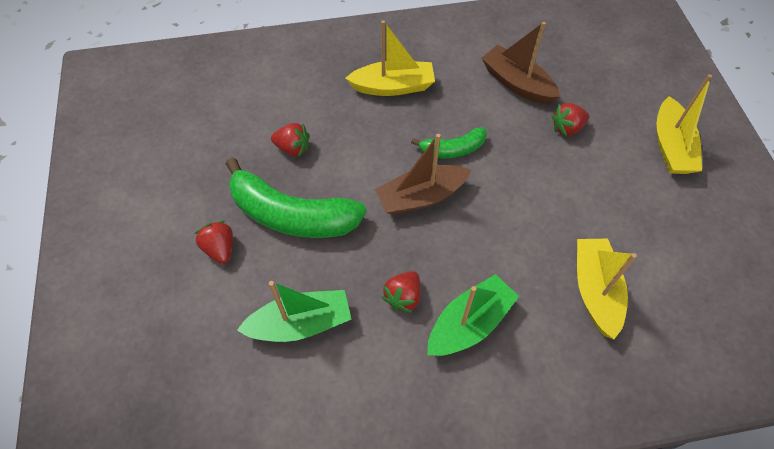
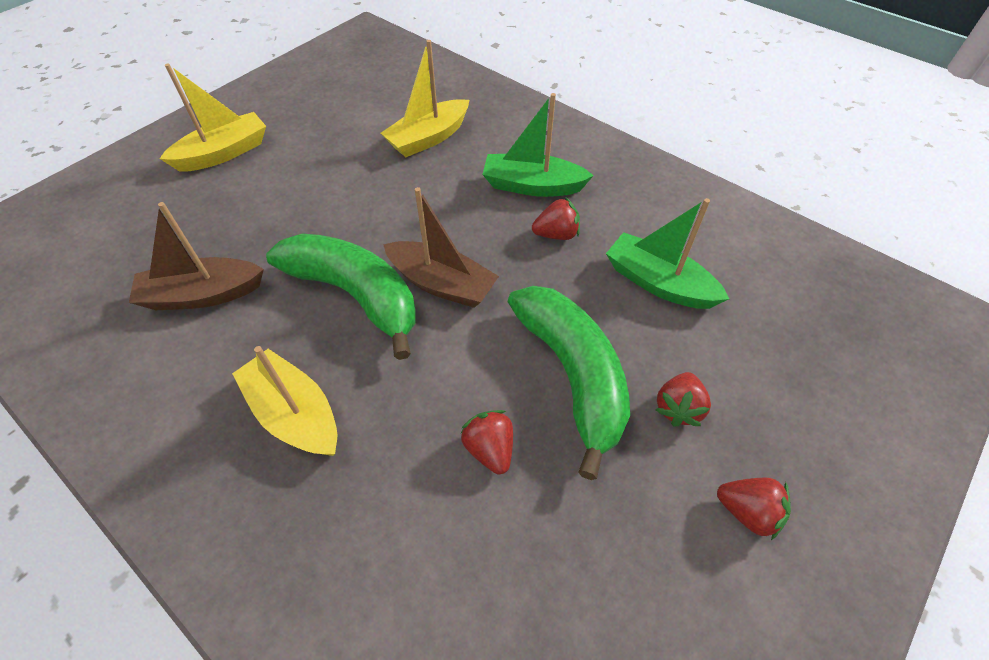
camera: 130 degrees left, 5 degrees down
green banana [411,127,487,159] -> green banana [266,233,416,360], size x1.89
brown boat [482,22,560,104] -> brown boat turned 75 degrees clockwise [129,202,264,310]
red strawberry [551,103,589,136] -> red strawberry moved to [717,478,791,540]

